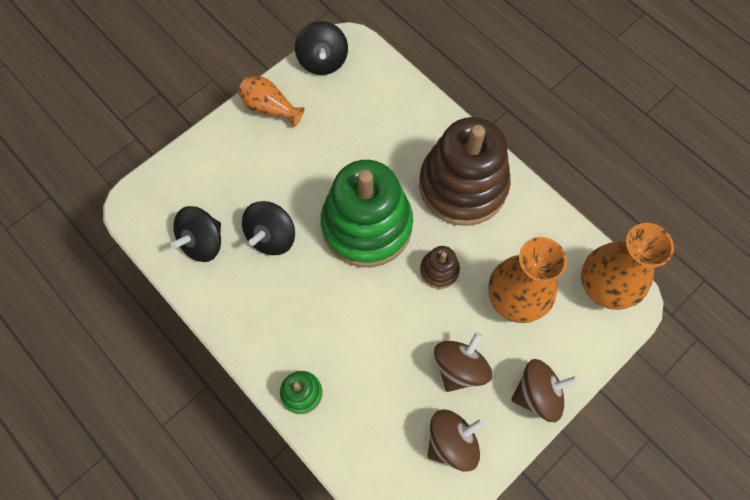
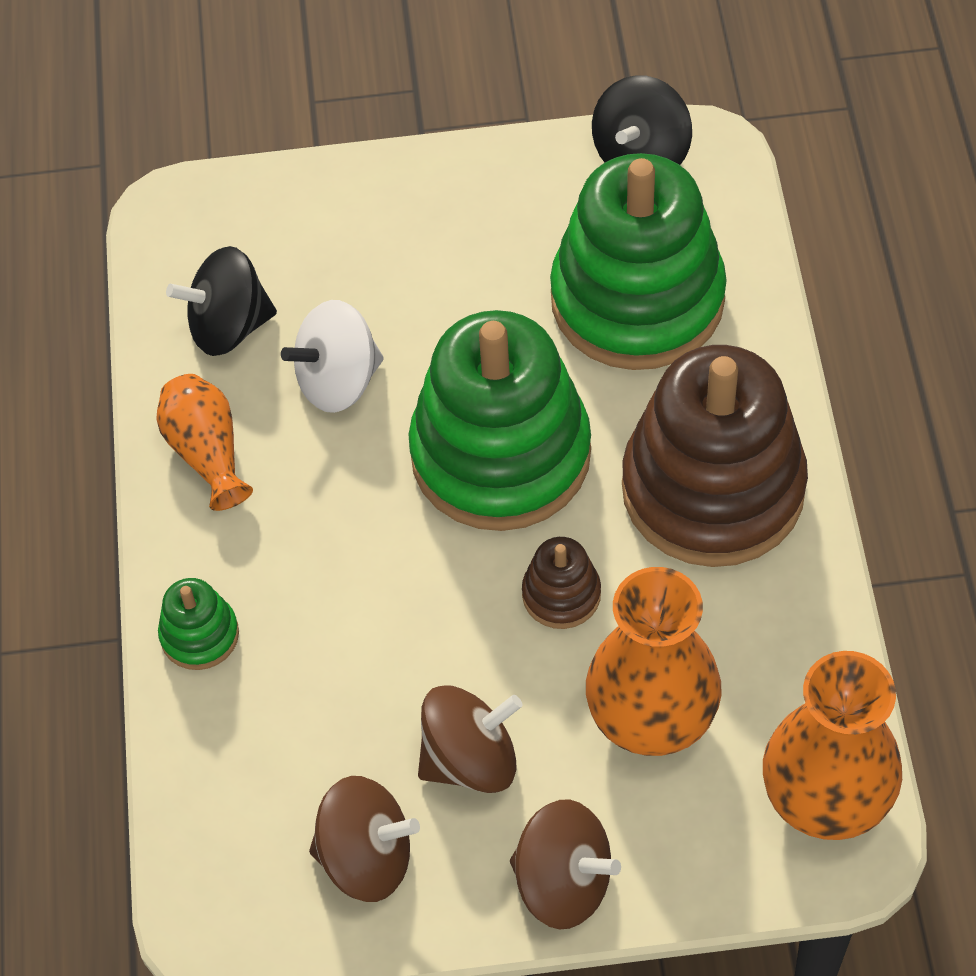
camera: 40 degrees right, 10 degrees down
orange vase [238,76,305,127] -> orange vase moved to [156,374,253,511]
black spinning top [242,201,295,255] -> white spinning top [281,300,384,413]
none -> green stacking toy [550,153,727,370]

